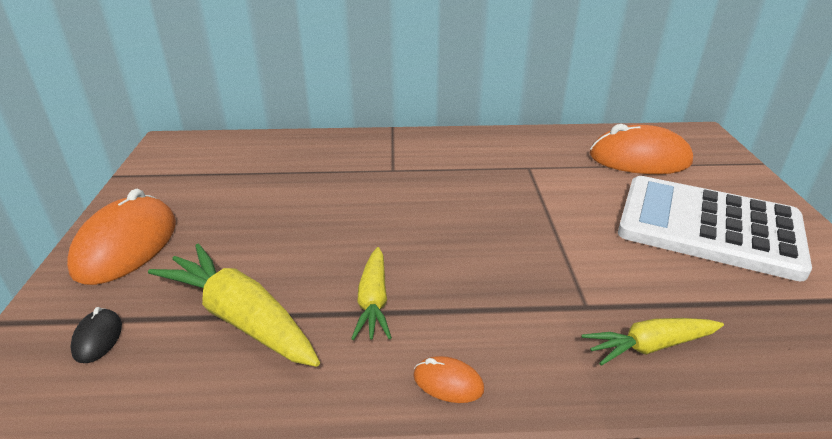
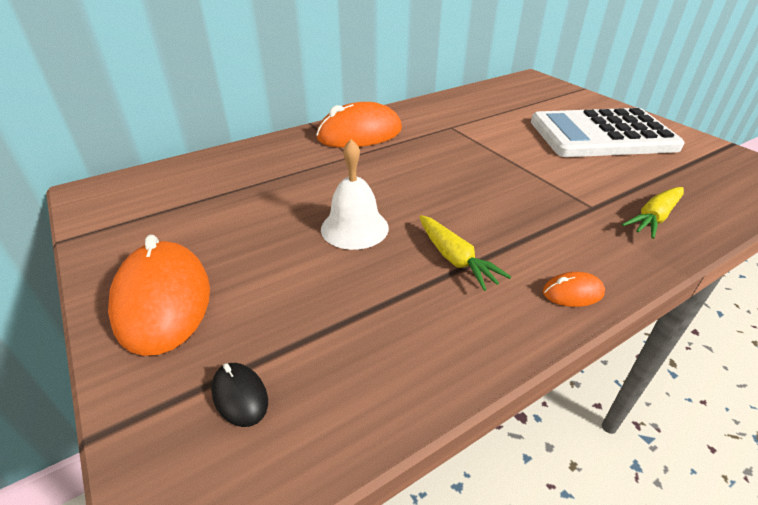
camera: 30 degrees left, 5 degrees up
yellow carrot [148,244,320,367] -> none
orange mouse [590,124,693,174] -> orange mouse moved to [316,102,402,148]
none -> white bell [321,139,389,250]

